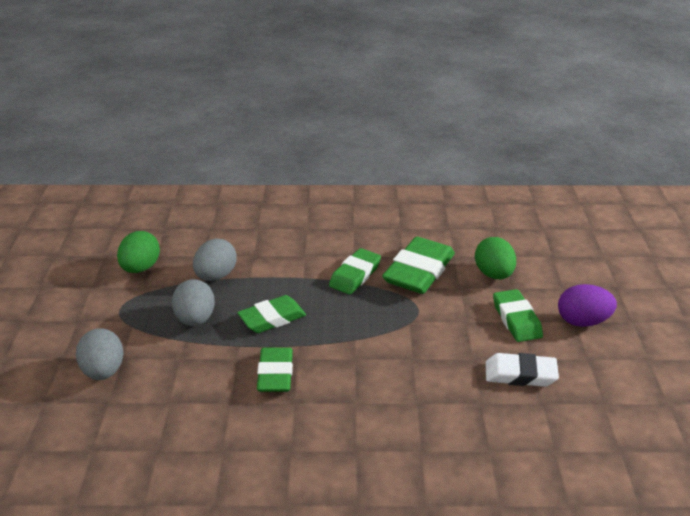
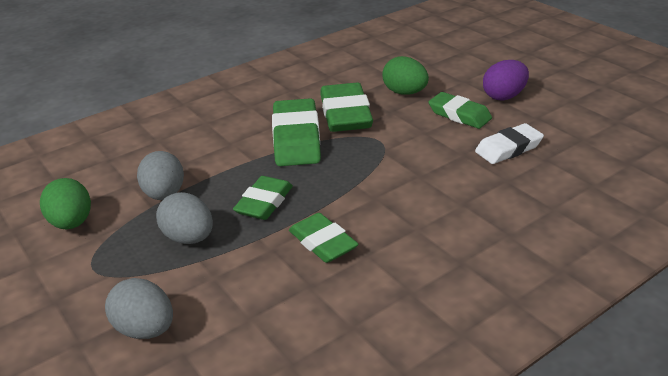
camera: 35 degrees left, 0 degrees up
green eraser [329,248,381,295] -> green eraser [272,98,321,166], size x1.54

